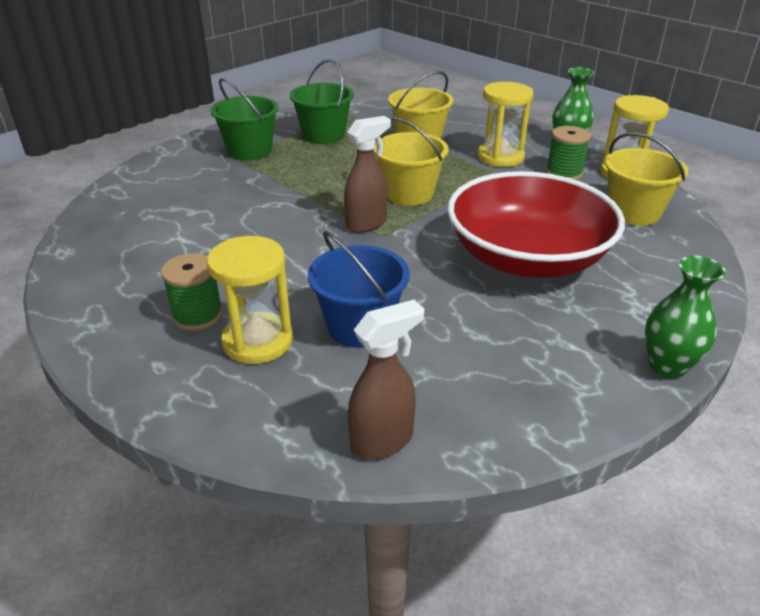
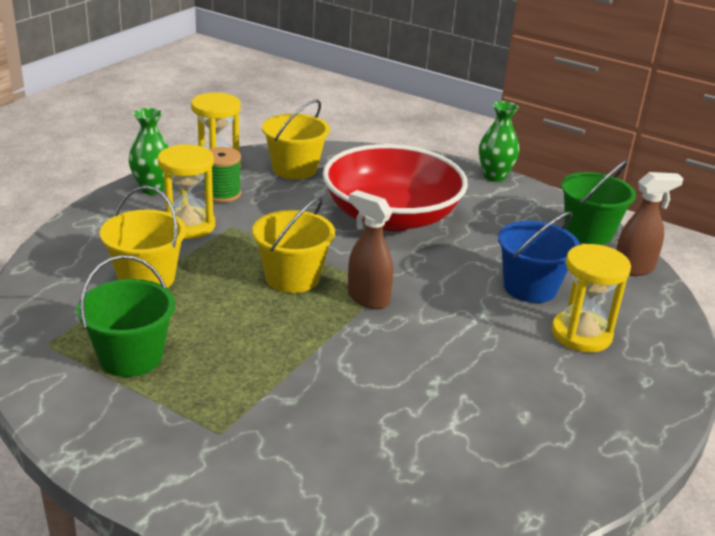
camera: 105 degrees left, 5 degrees down
green spool [161,253,223,331] -> none
green bucket [210,78,279,160] -> green bucket moved to [561,160,636,245]
brown spray bottle [348,300,424,459] -> brown spray bottle turned 120 degrees clockwise [616,172,684,276]

